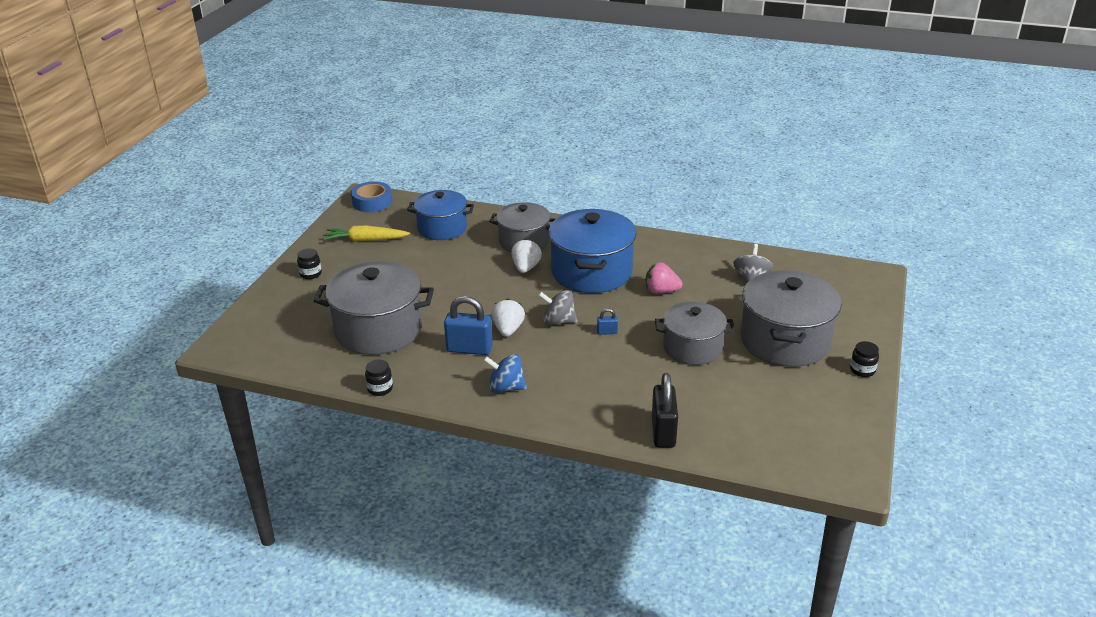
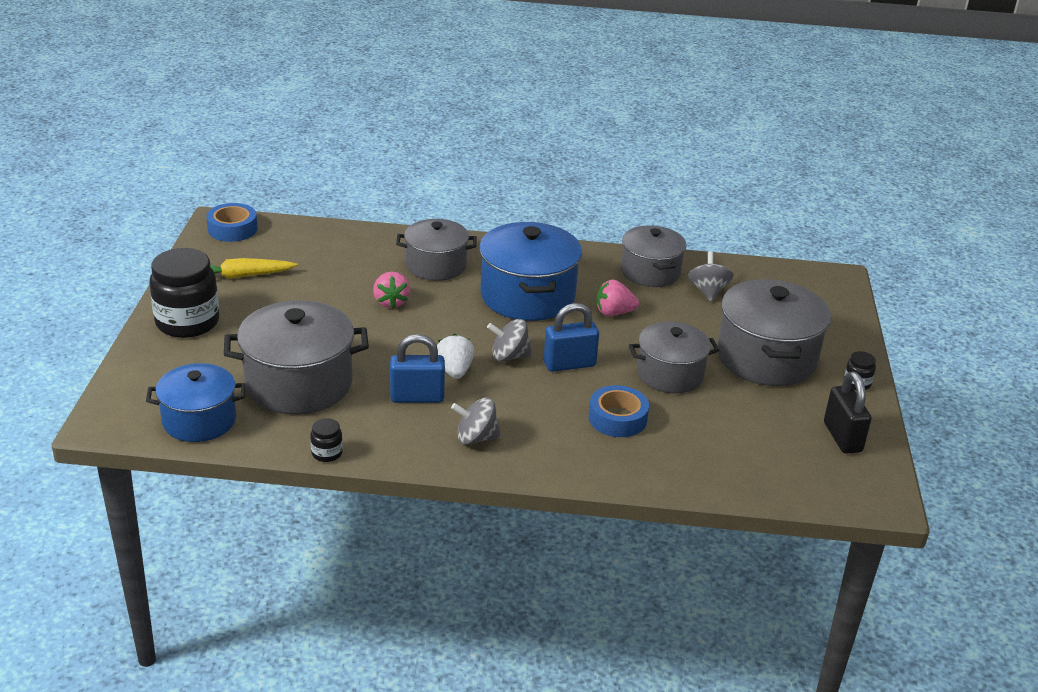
camera: 15 degrees left, 0 degrees up
black jar [297,248,322,279] -> black jar [149,248,219,338], size x2.32
blue pot [407,190,474,240] -> blue pot moved to [146,363,246,442]
blue spinning top [483,354,527,393] -> grey spinning top [451,398,501,445]
white strawberry [511,239,542,273] -> none
blue padlock [597,309,618,335] -> blue padlock [544,303,599,372], size x2.17
black padlock [652,373,678,448] -> black padlock moved to [824,372,872,454]
none -> pink strawberry [373,272,411,309]
none -> blue tape [589,385,649,437]
none -> grey pot [621,225,687,287]

